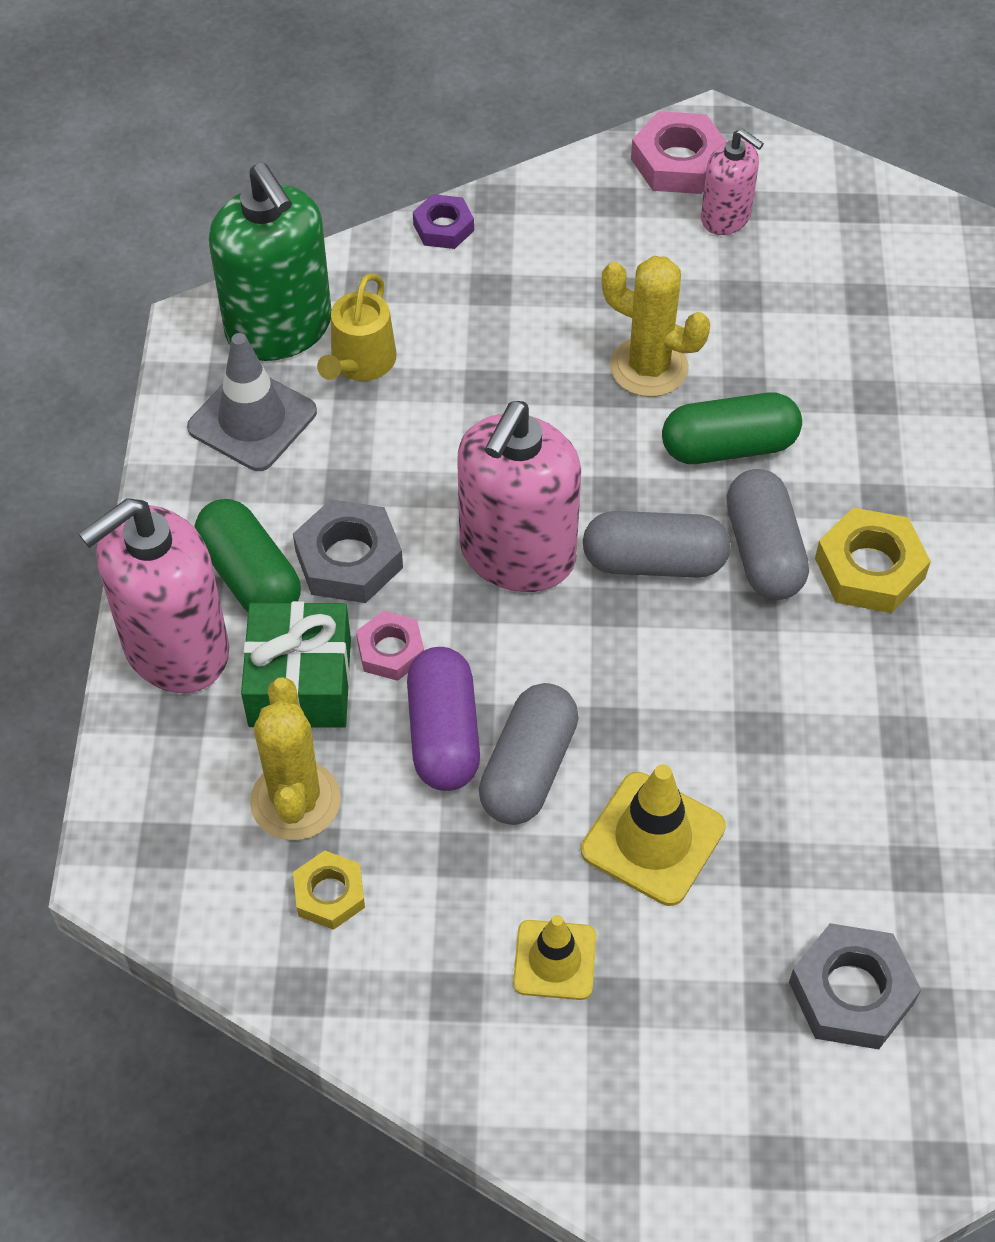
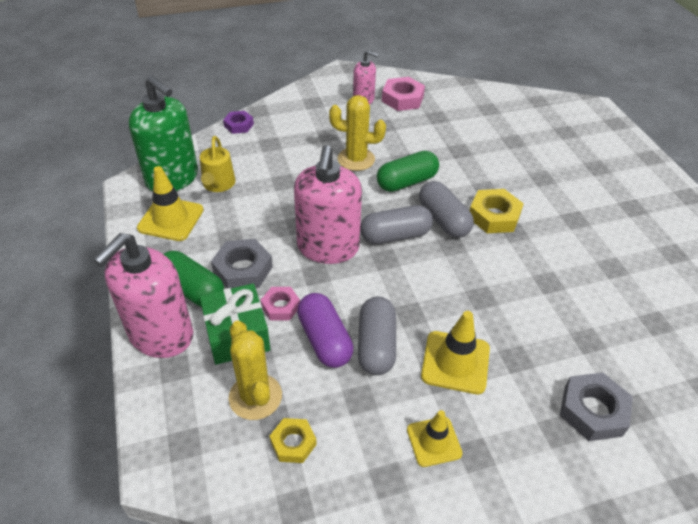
camera: 20 degrees left, 10 degrees down
grey traffic cone [187,333,317,471] -> yellow traffic cone [137,166,204,241]
pink nut [631,111,727,194] -> pink nut moved to [382,77,425,111]

